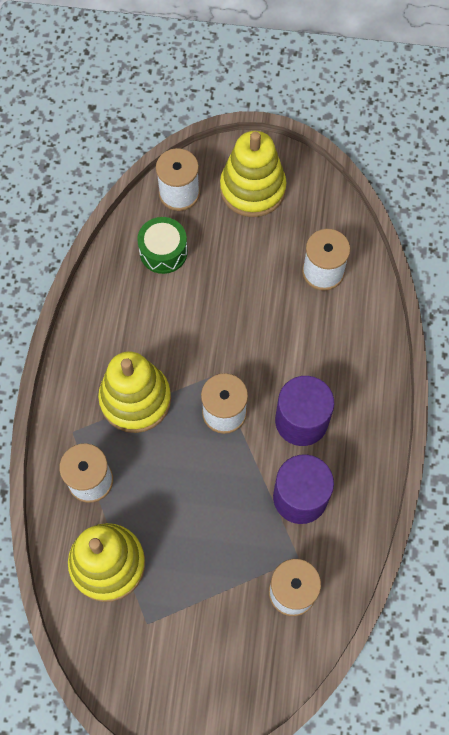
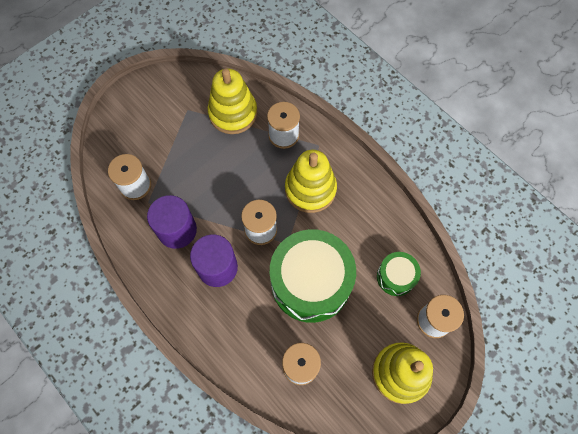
camera: 130 degrees right, 0 degrees up
none -> green drum [270,229,356,323]

